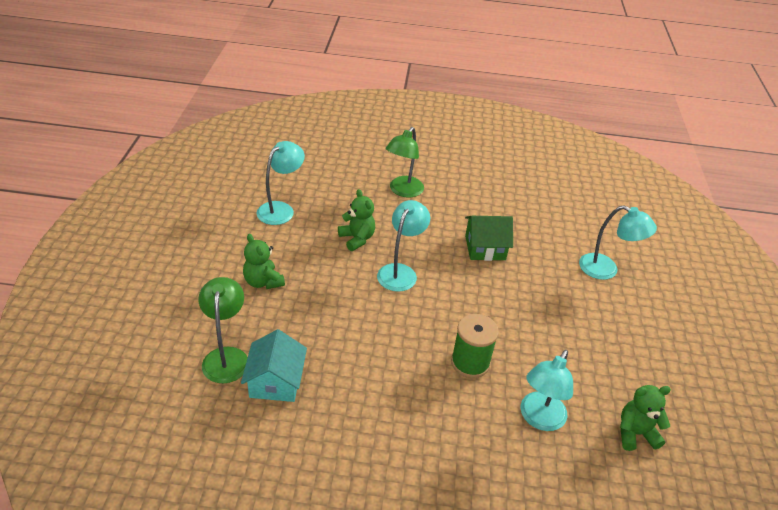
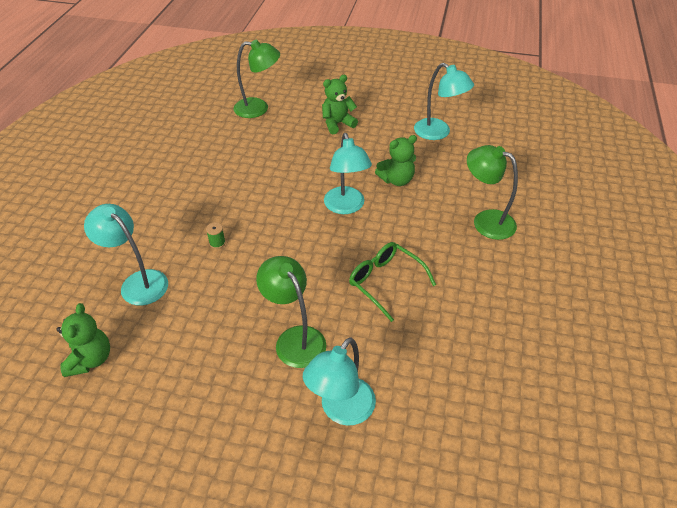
camera: 100 degrees right, 5 degrees up
turquoise house [241,329,307,402] -> none
turquoise lamp [377,200,430,292] -> turquoise lamp turned 45 degrees clockwise [324,133,372,214]
green spool [451,314,499,378] -> green spool [206,222,226,249], size x0.42
green house [465,216,513,261] -> green glasses [349,242,436,322]
none -> green lamp [256,256,326,368]

